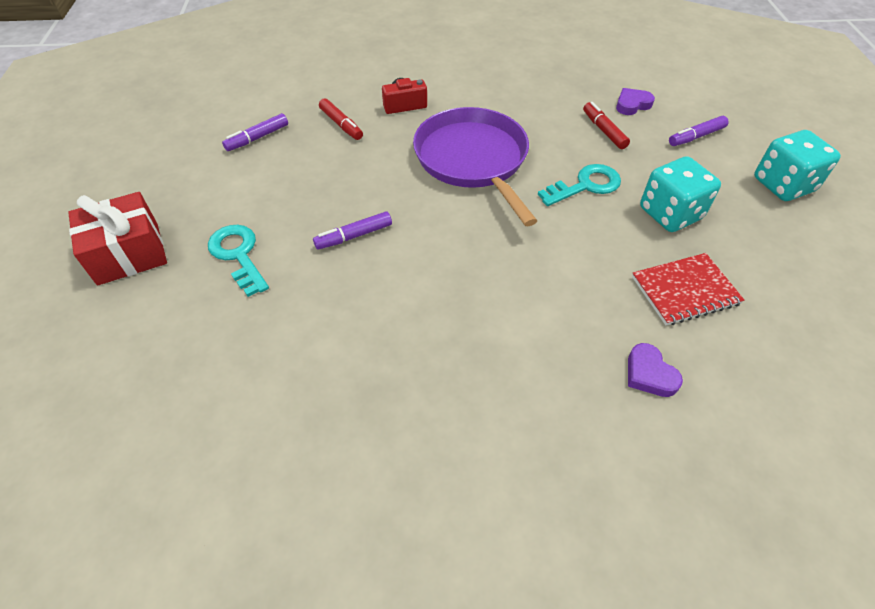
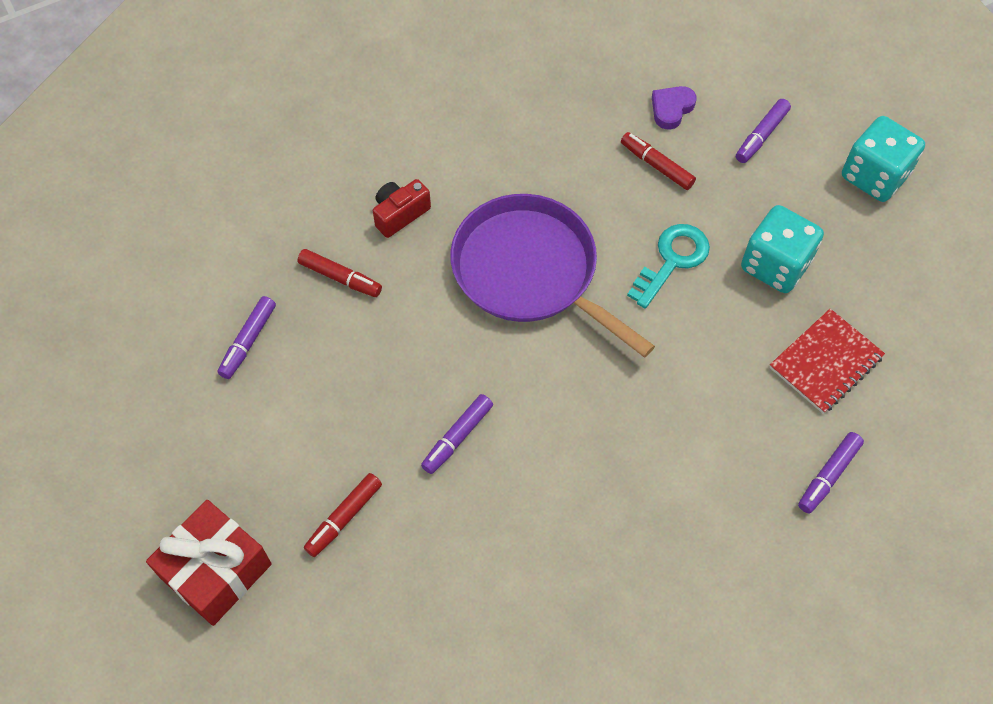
camera: 25 degrees left, 10 degrees up
turquoise key [208,225,269,297] -> red marker [304,473,382,557]
purple heart [628,343,683,397] -> purple marker [798,432,864,514]

